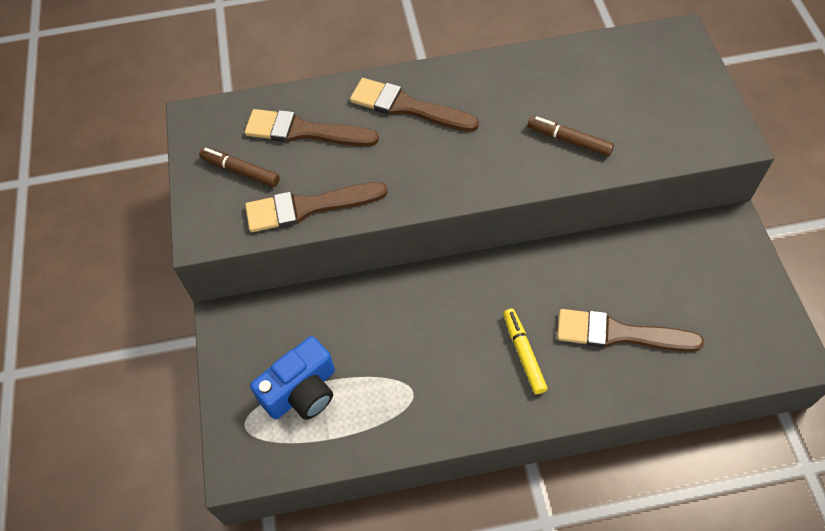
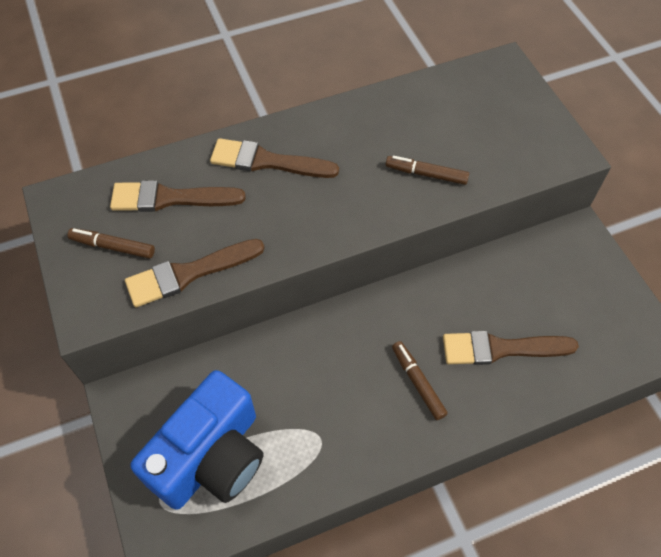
camera: 15 degrees left, 0 degrees up
blue camera [250,336,335,420] -> blue camera [130,370,263,510], size x1.54
yellow marker [503,309,548,394] -> brown marker [392,341,448,420]

